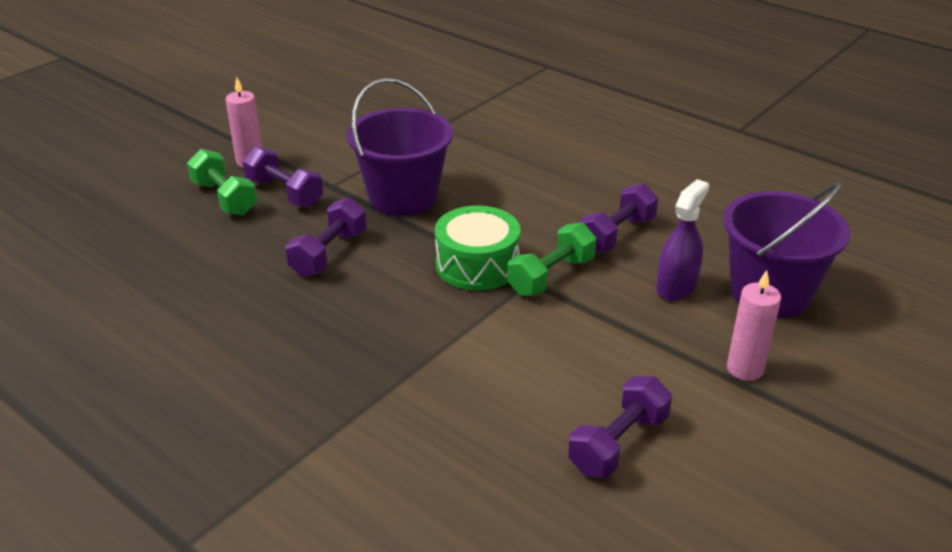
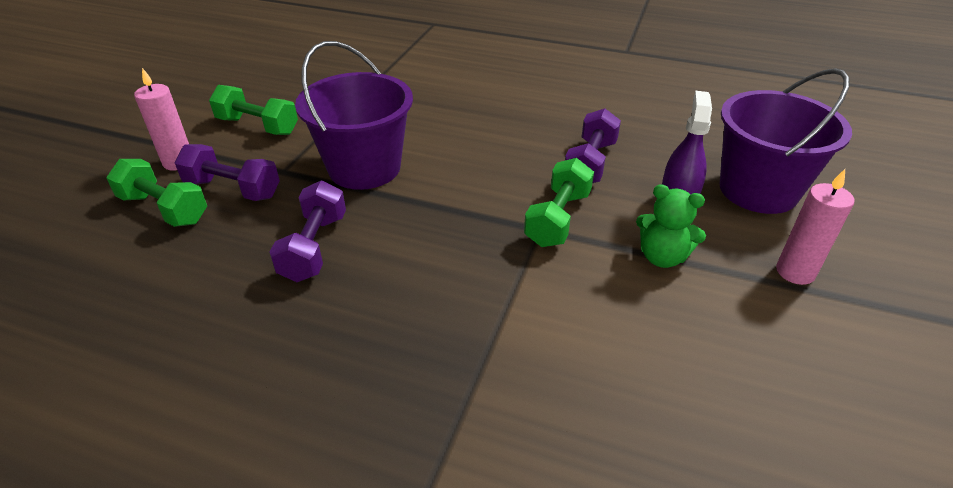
camera: 20 degrees left, 5 degrees up
green drum [435,206,521,291] -> none
purple dumbbell [568,376,672,478] -> none
none -> green dumbbell [209,85,298,135]
none -> green teddy bear [636,184,706,268]

